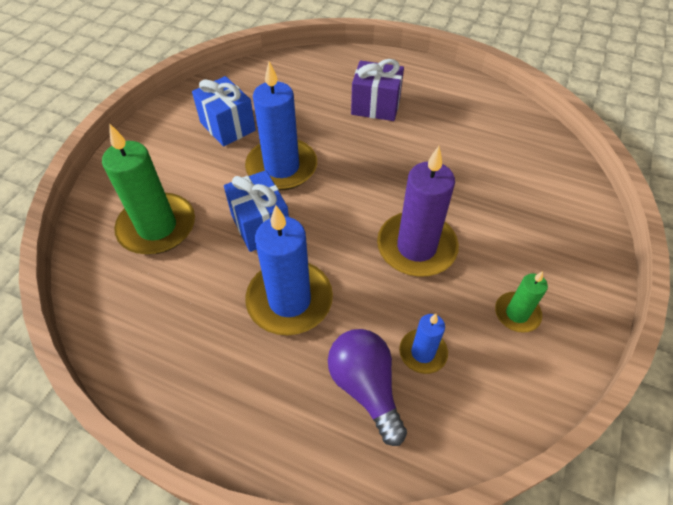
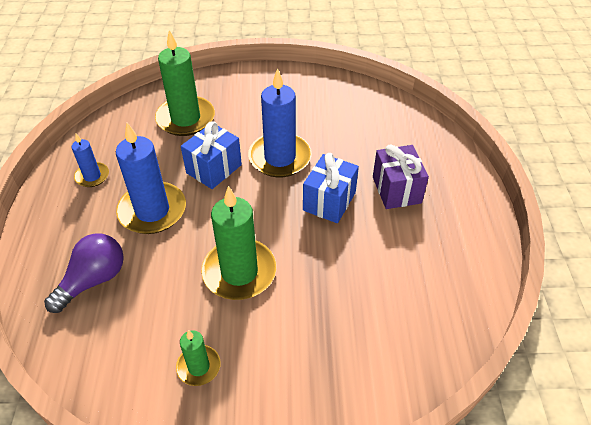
camera: 65 degrees right, 5 degrees down
blue gift [192,76,256,147] -> blue gift moved to [303,153,359,223]
purple candle [377,146,459,277] -> green candle [201,186,277,300]
blue candle [399,314,448,374] -> blue candle moved to [71,134,109,187]

